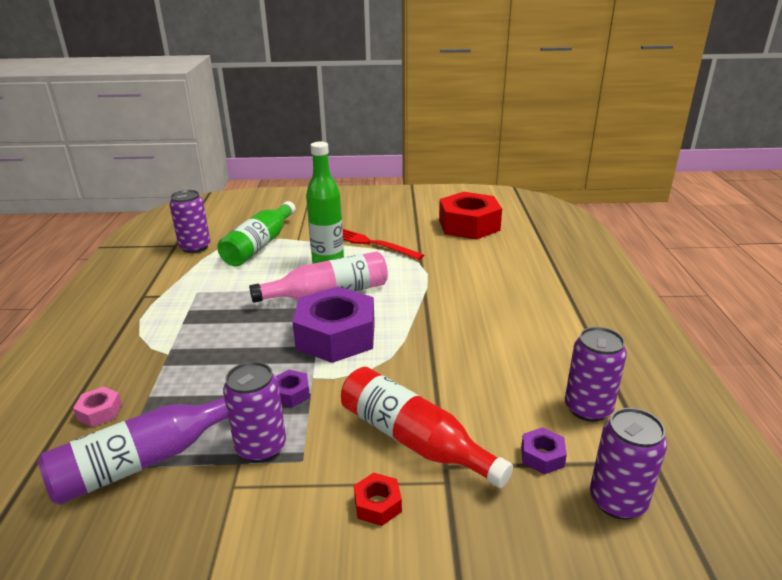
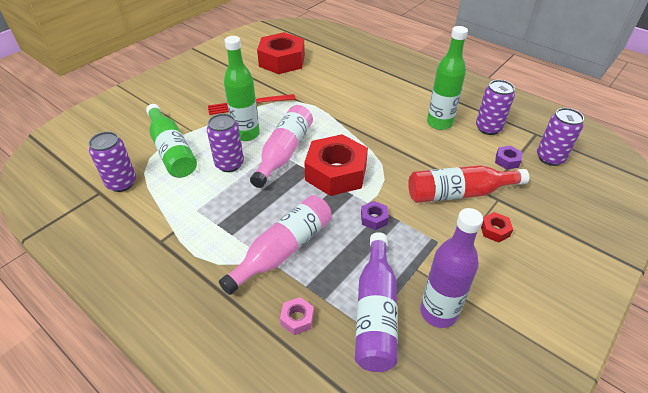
camera: 50 degrees left, 15 degrees up
purple can [223,361,286,462] -> purple can moved to [207,114,244,172]
purple nut [292,287,375,363] -> red nut [304,134,368,196]
none -> pink bottle [219,195,332,295]
none -> purple bottle [420,208,483,328]
none -> green bottle [427,26,468,130]

